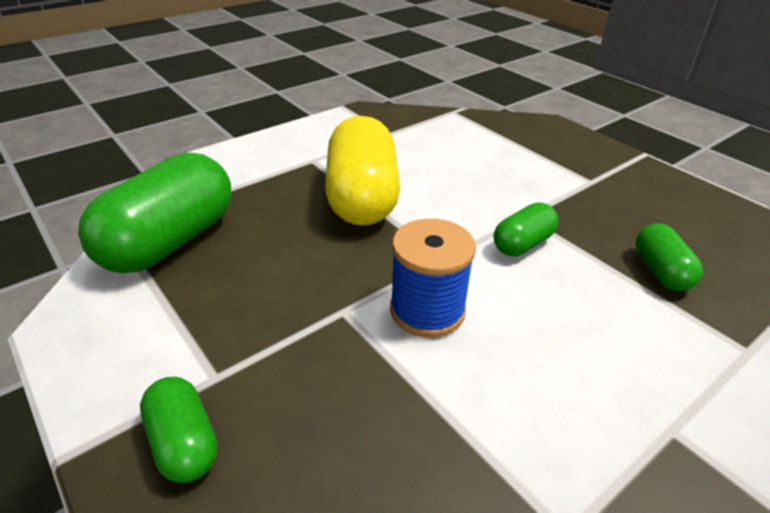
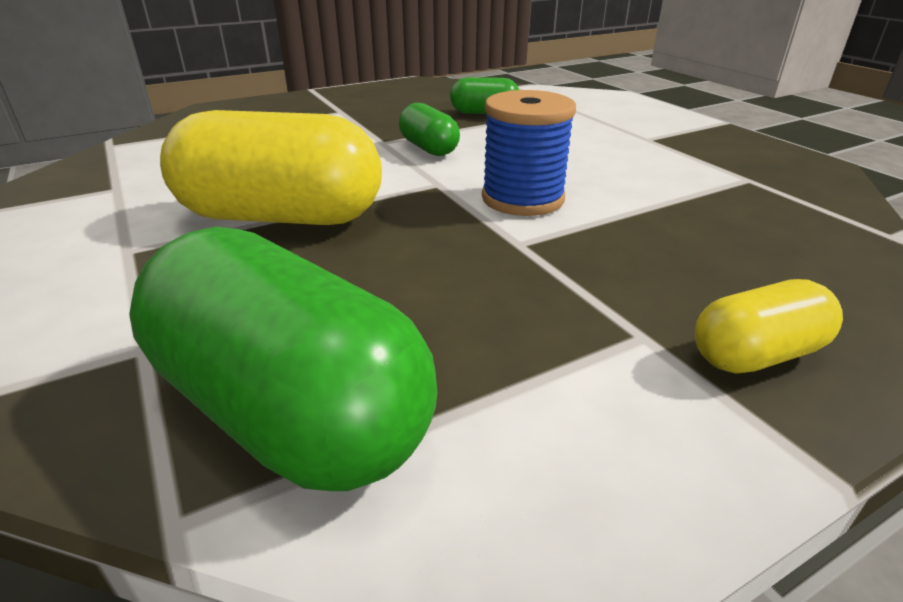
camera: 80 degrees left, 5 degrees down
green capsule [140,377,218,483] -> yellow capsule [695,279,843,374]

